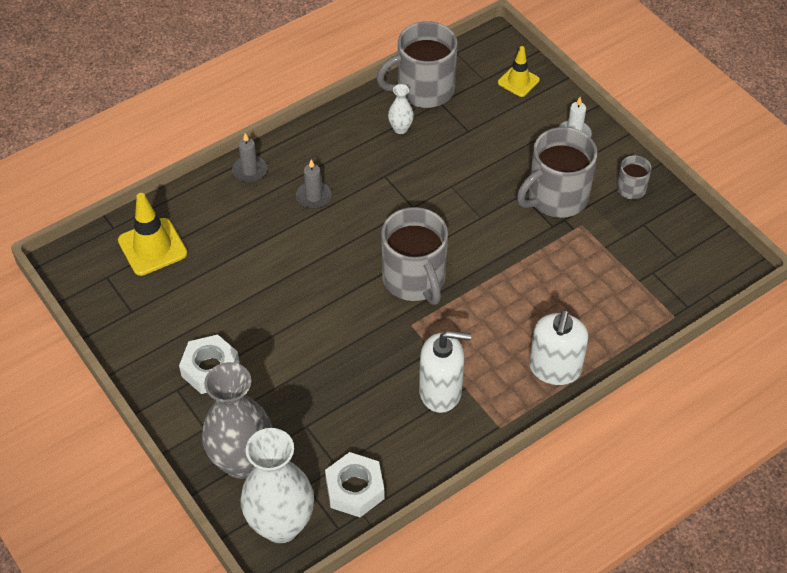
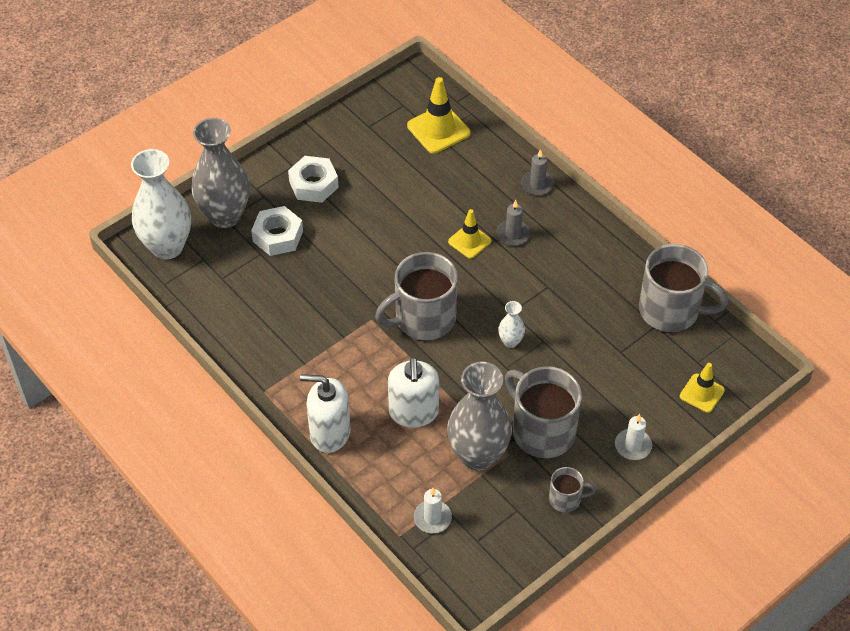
camera: 85 degrees right, 0 degrees up
white nut [325,452,384,517] -> white nut moved to [251,206,303,256]
grey mug [376,21,457,108] -> grey mug turned 135 degrees clockwise [639,244,728,332]
white vase [388,84,414,134] -> white vase moved to [498,301,525,348]
white soap dispenser [419,330,471,413] -> white soap dispenser moved to [388,357,439,428]
none -> white candle [414,488,452,533]
none -> grey vase [447,362,512,471]
none -> yellow traffic cone [448,209,491,259]

